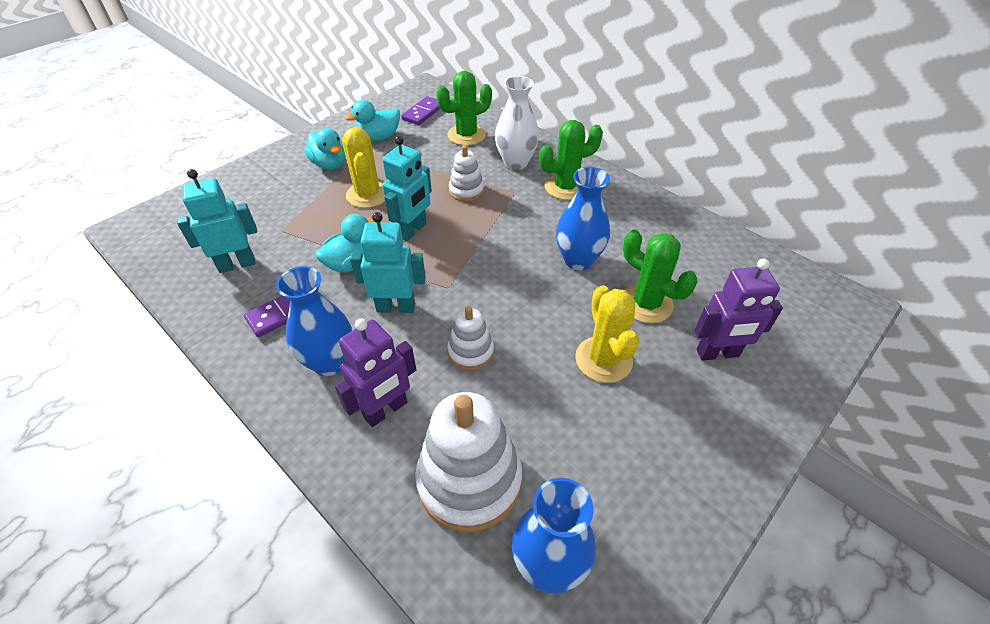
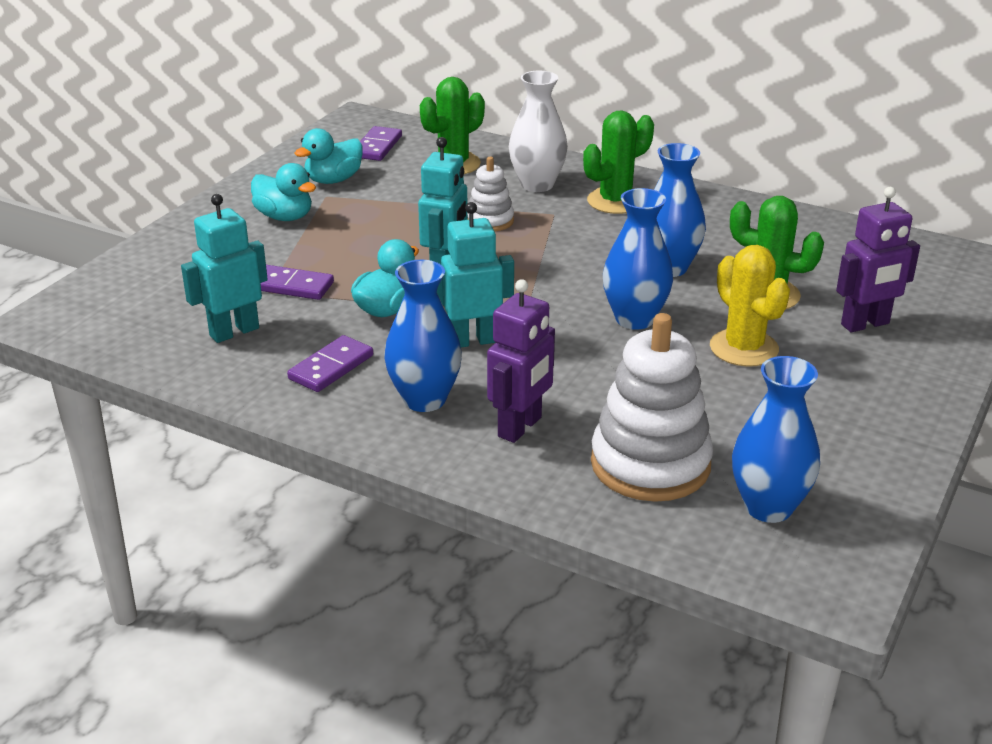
camera: 15 degrees left, 15 degrees down
yellow cactus [342,127,385,208] -> none
white stacking toy [447,306,494,370] -> none
none -> purple domino [260,265,334,300]
none -> blue vase [603,188,673,330]

